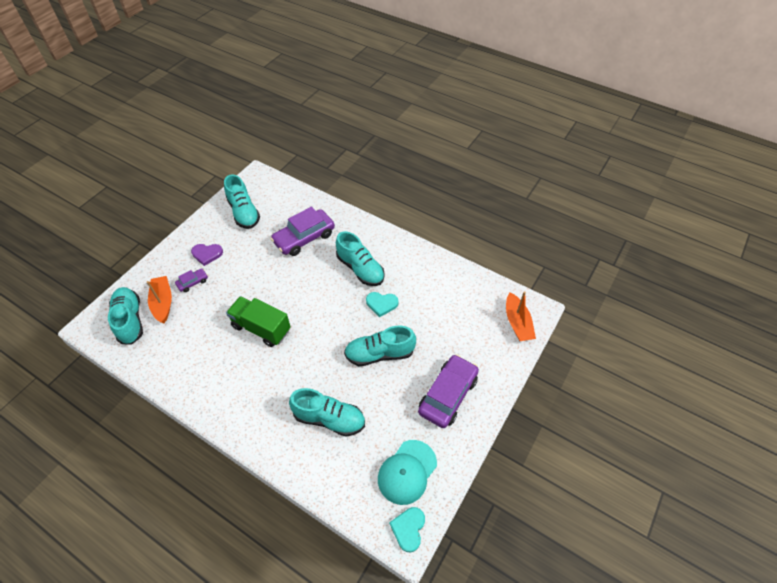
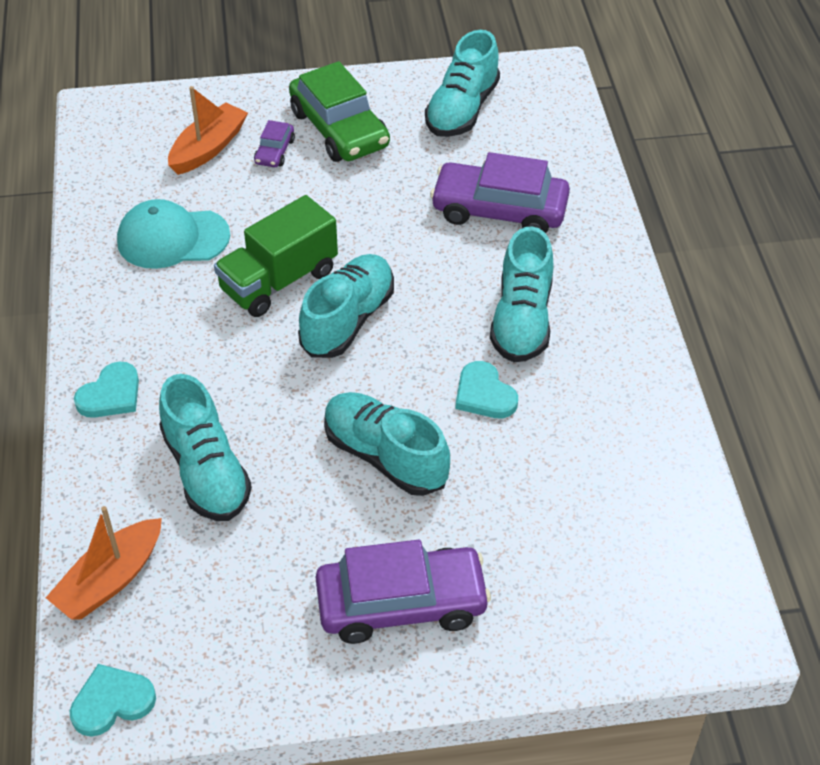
camera: 50 degrees right, 5 degrees down
turquoise shoe [108,287,143,345] -> turquoise shoe moved to [298,254,394,358]
purple car [175,268,208,292] -> purple car turned 90 degrees clockwise [254,120,295,167]
purple heart [191,244,223,266] -> green car [289,61,390,162]
green truck [226,296,291,347] -> green truck turned 120 degrees counterclockwise [214,195,338,317]
turquoise cap [378,440,437,505] -> turquoise cap moved to [117,199,230,269]
orange boat [506,291,536,341] -> orange boat moved to [46,506,162,619]
none -> turquoise heart [74,362,139,418]

